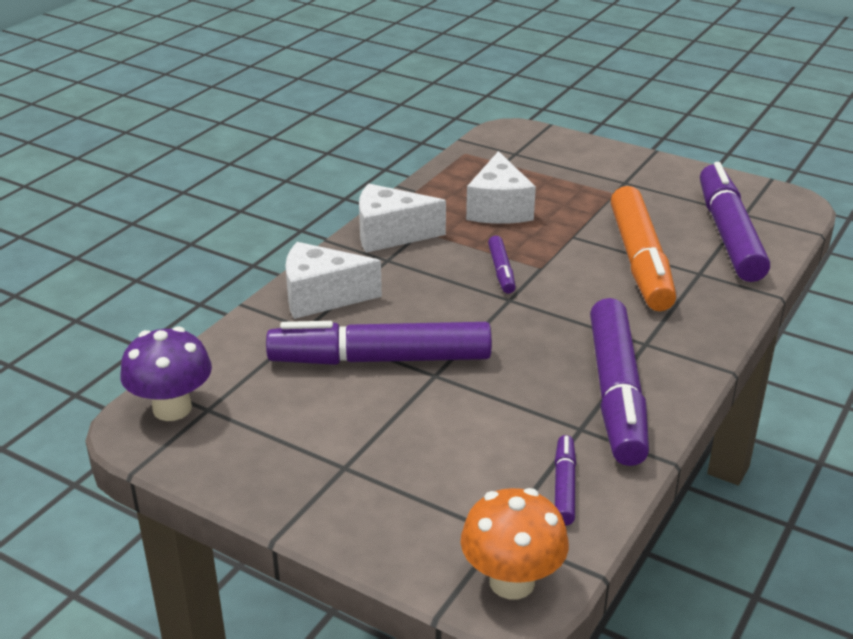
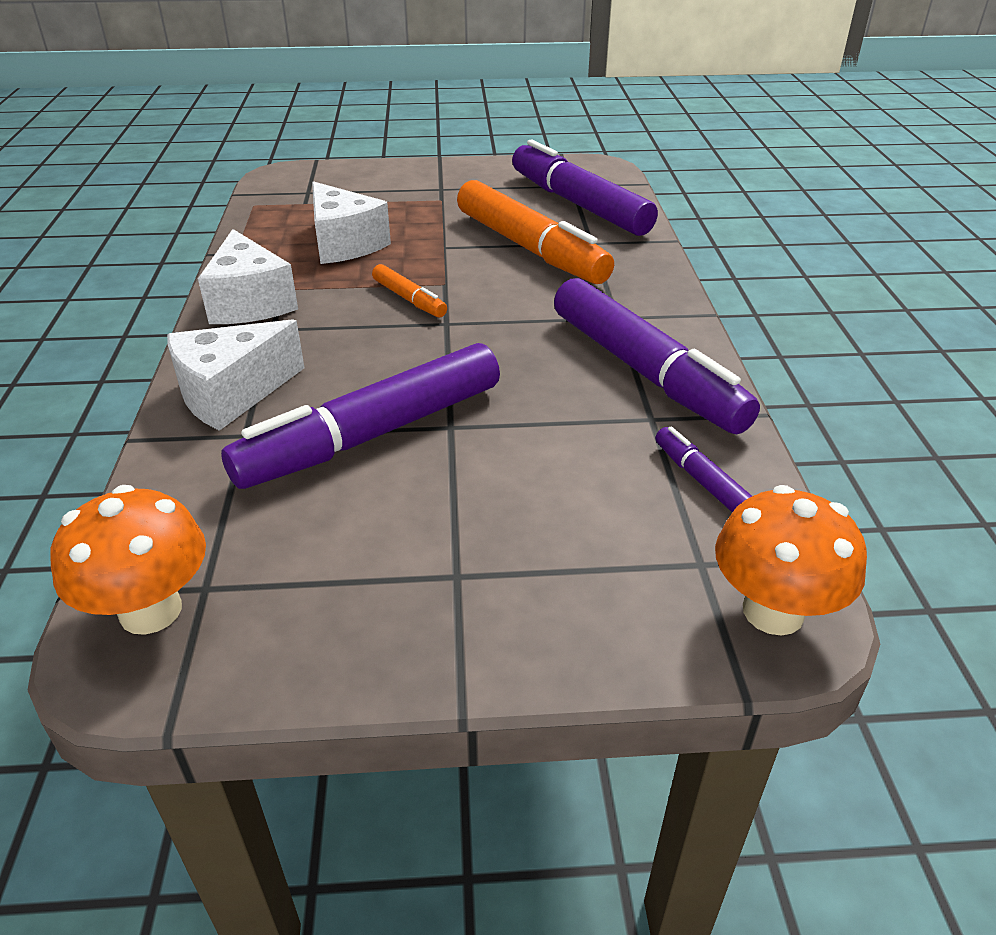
camera: 35 degrees left, 5 degrees up
purple mushroom [120,327,212,421] -> orange mushroom [50,485,206,635]
white cheese [359,184,446,253] -> white cheese turned 75 degrees counterclockwise [198,229,298,324]
purple marker [488,236,516,294] -> orange marker [372,264,447,317]

